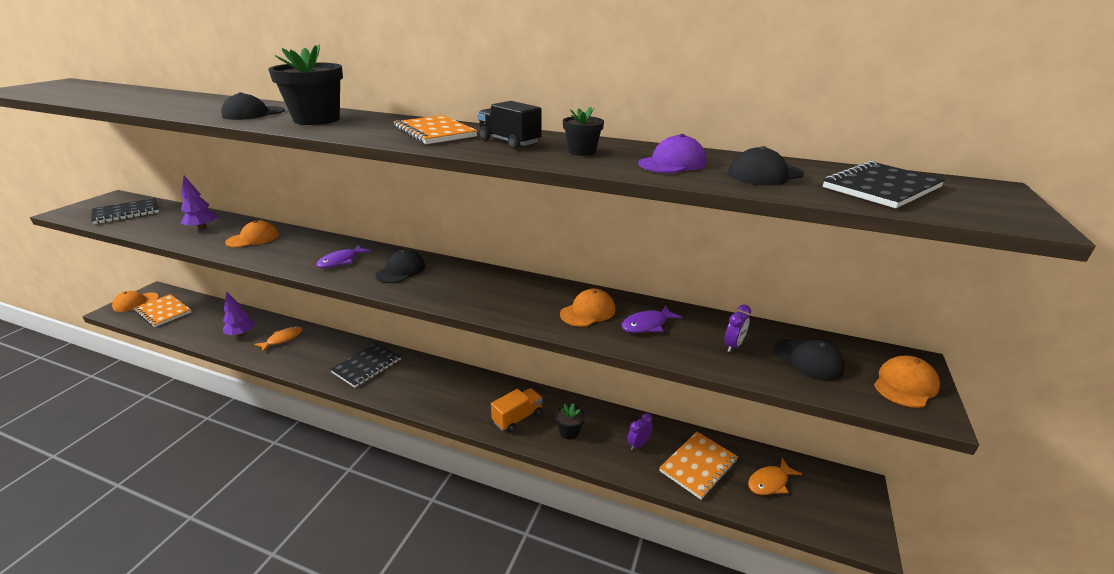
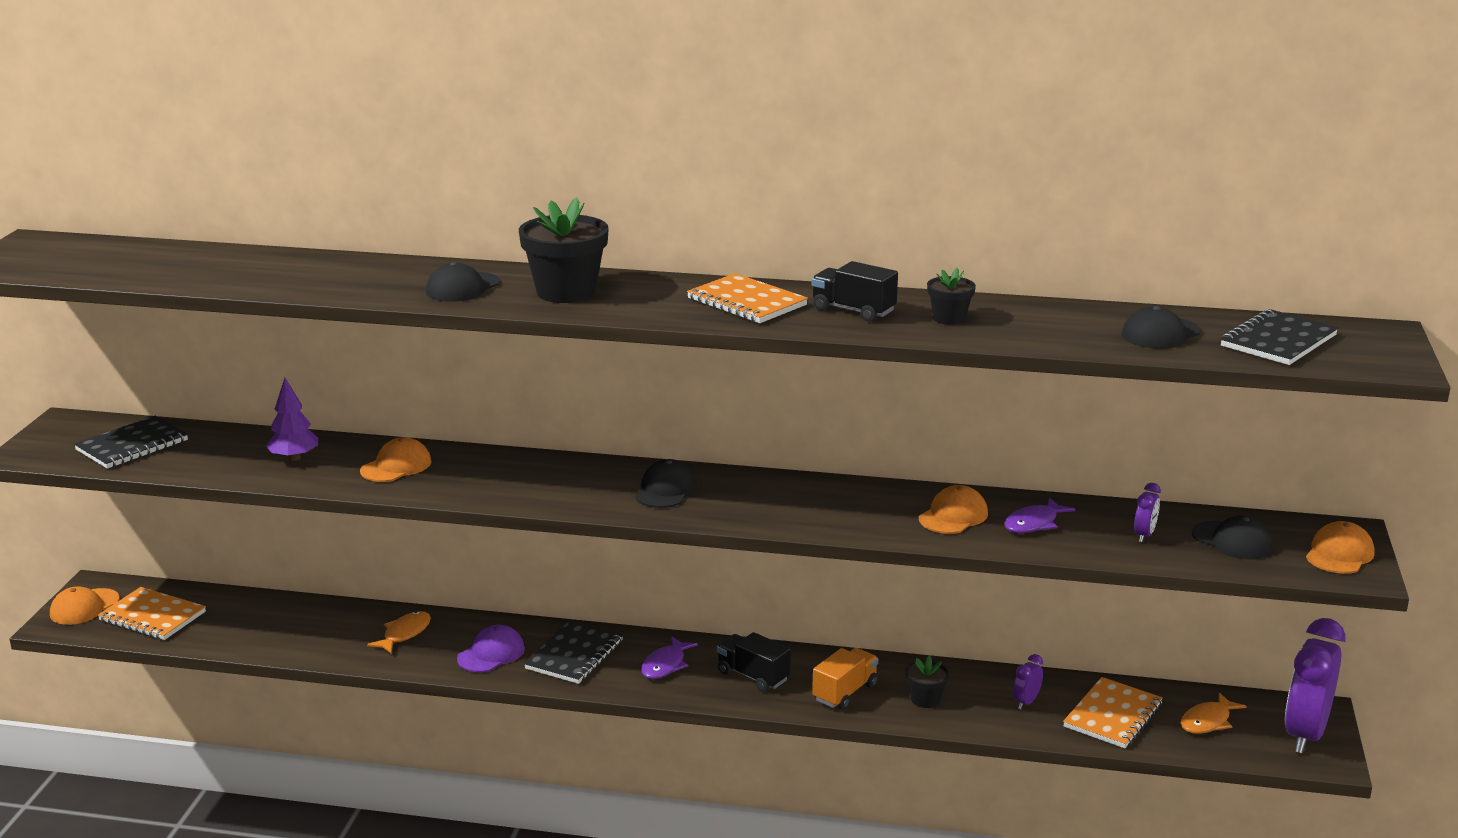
camera: 10 degrees left, 5 degrees down
purple tree [223,292,255,336] -> none
purple fish [316,244,372,268] -> purple fish moved to [641,636,698,679]
purple cap [638,134,706,173] -> purple cap moved to [457,625,525,672]
none -> black truck [717,632,791,692]
none -> purple clock [1285,618,1345,753]

